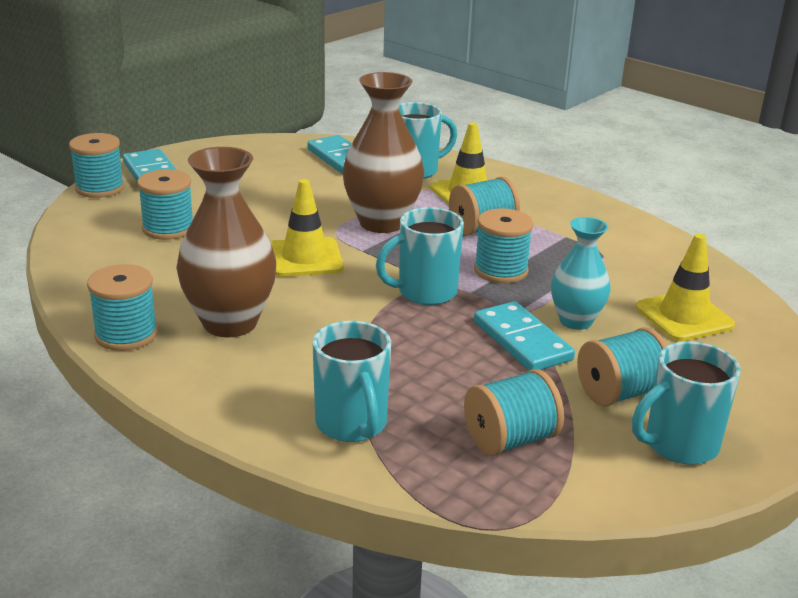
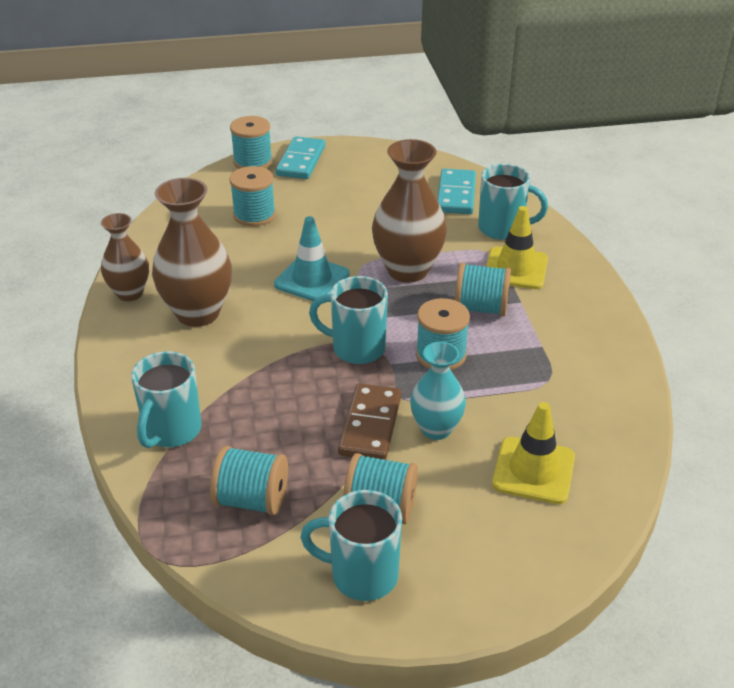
camera: 40 degrees right, 10 degrees up
turquoise spool [87,264,158,351] -> brown vase [101,213,149,301]
yellow traffic cone [270,179,343,277] -> turquoise traffic cone [274,216,350,301]
turquoise domino [474,301,575,371] -> brown domino [338,383,401,460]

